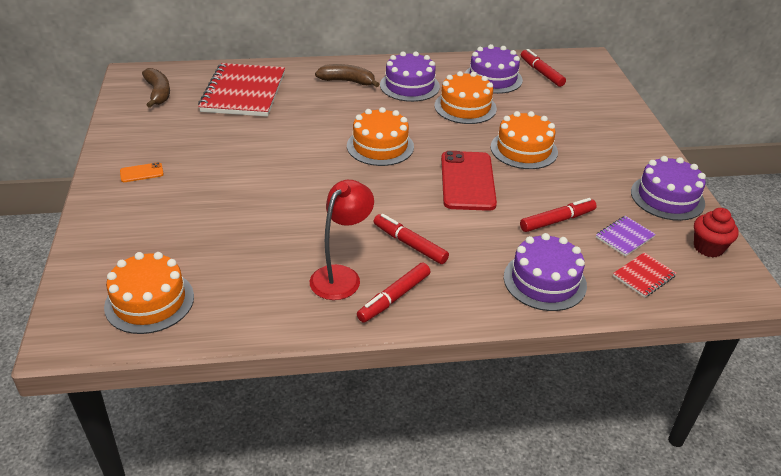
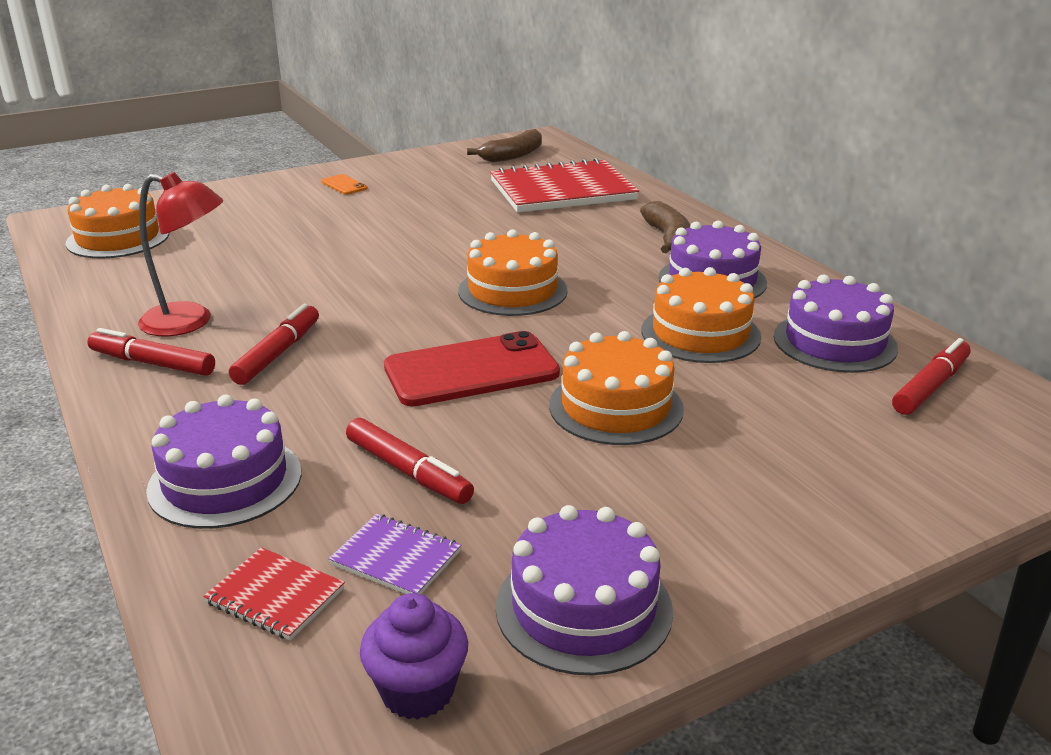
camera: 70 degrees right, 10 degrees down
red cupcake [694,208,739,257] -> purple cupcake [360,593,468,720]

